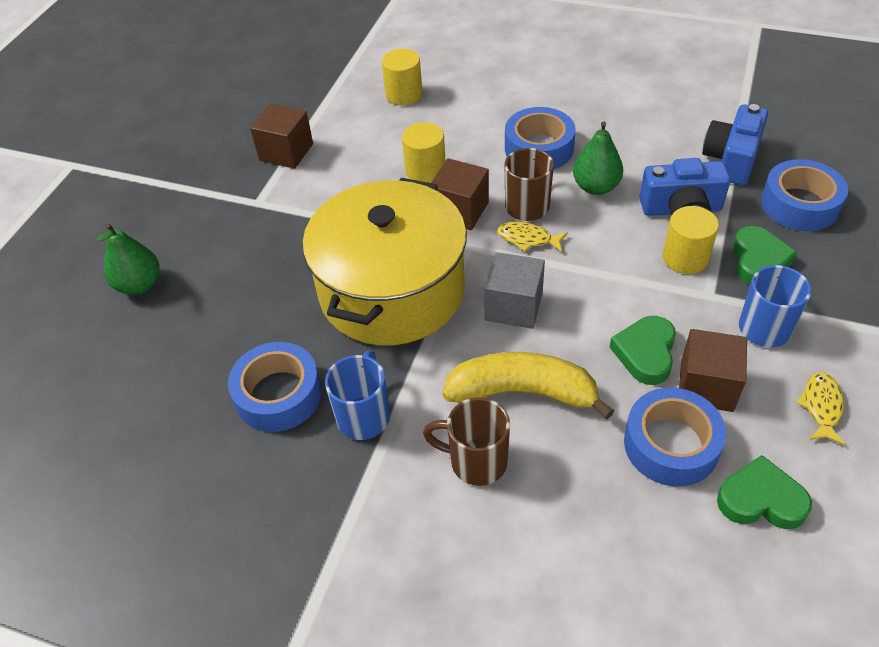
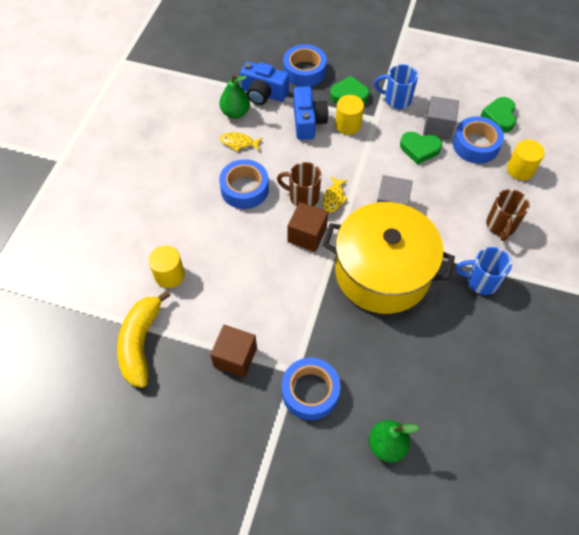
camera: 95 degrees left, 10 degrees up
blue tape [228,342,322,432] -> blue tape moved to [282,358,341,420]
yellow cylinder [402,122,446,183] -> yellow cylinder moved to [507,140,545,180]
yellow banana [442,352,614,419] -> yellow banana moved to [117,290,171,388]
green pear [573,121,623,195] -> green pear moved to [219,74,250,119]
brown cube [679,329,747,412] -> grey cube [423,96,459,140]
yellow fish [796,372,845,445] -> yellow fish moved to [220,132,263,152]

